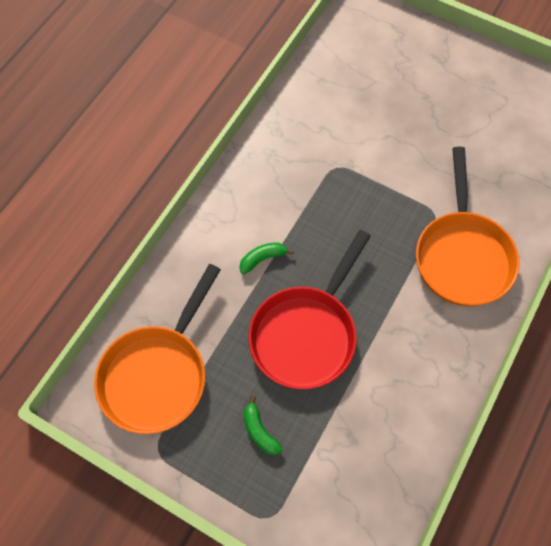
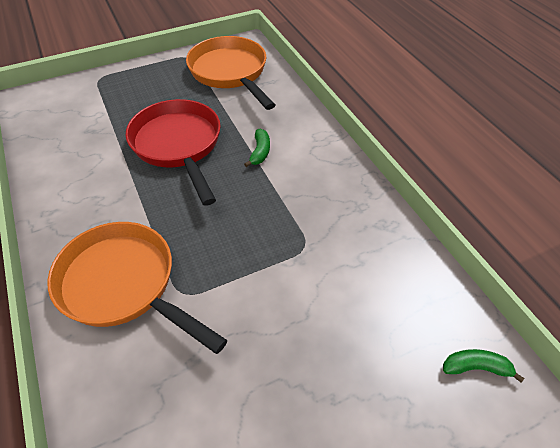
camera: 125 degrees right, 15 degrees down
green banana [244,396,283,455] -> green banana moved to [443,349,524,383]

